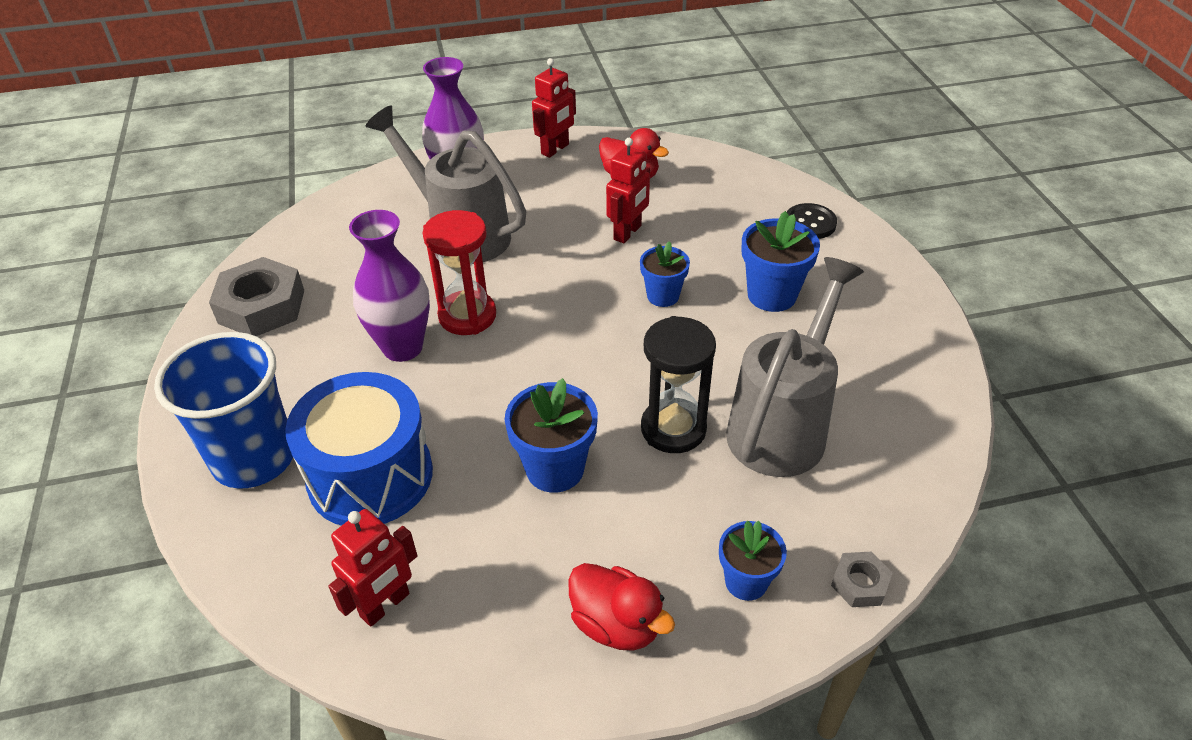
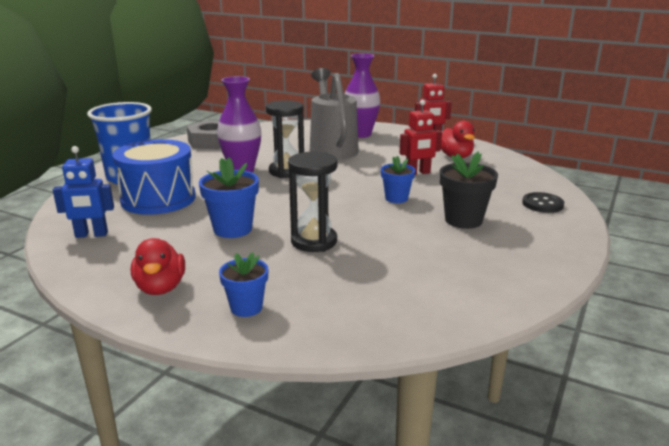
camera: 40 degrees right, 20 degrees down
red robot [328,509,417,627] -> blue robot [53,146,114,238]
red hourglass [423,210,496,335] -> black hourglass [266,100,304,178]
grey watering can [726,257,864,477] -> none
blue flower pot [741,211,820,312] -> black flower pot [439,152,498,229]
grey nut [831,552,893,607] -> none

